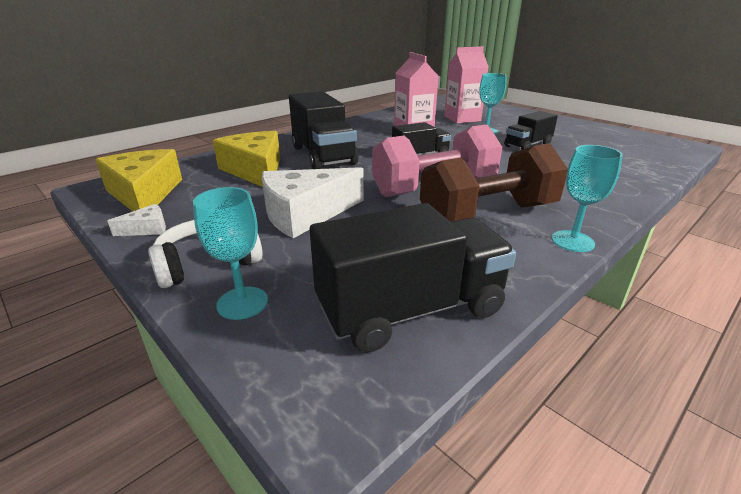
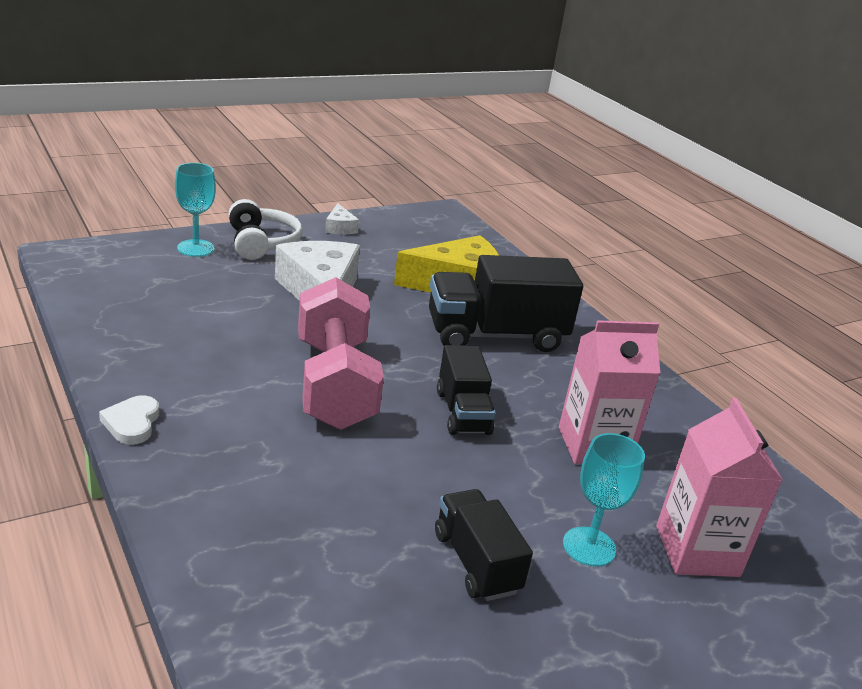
camera: 100 degrees right, 0 degrees up
yellow cheese [95,149,182,211] -> none
black truck [310,203,516,352] -> none
brown dumbbell [420,143,568,222] -> none
turquoise goblet [552,145,623,252] -> white heart [99,395,159,445]

